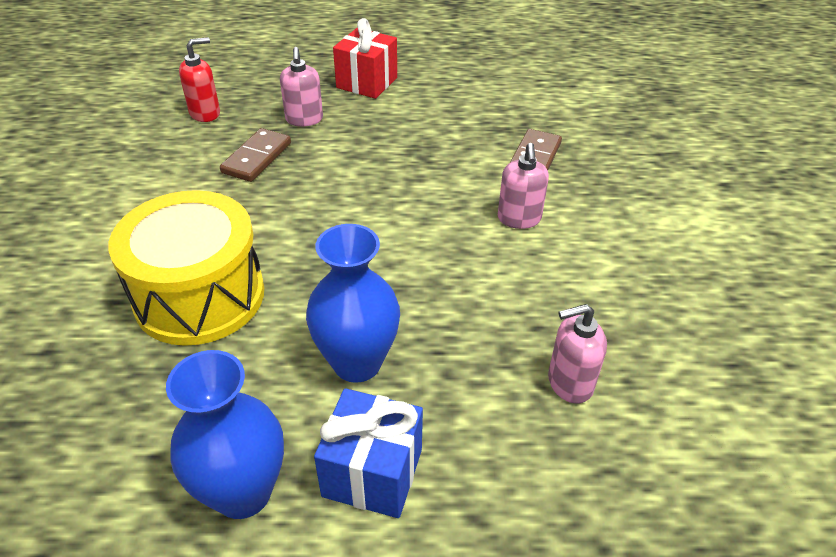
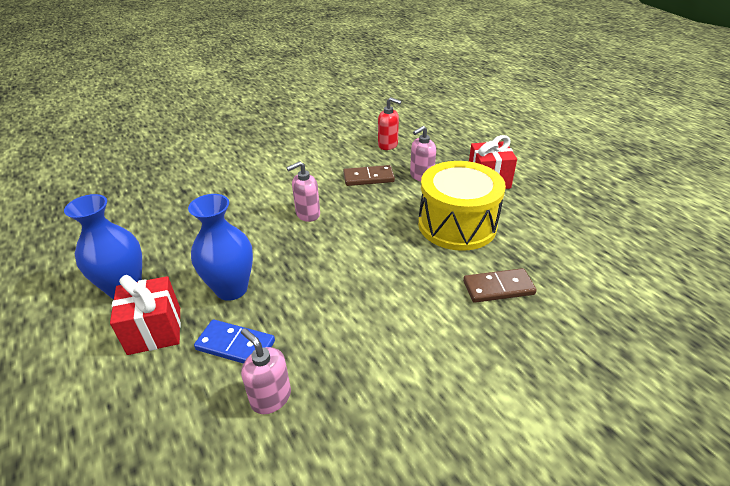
camera: 60 degrees right, 5 degrees down
yellow drum [108,190,264,346] -> yellow drum moved to [418,161,506,251]
blue gift [314,388,423,518] -> red gift [110,275,181,355]
pink soap dispenser [498,143,549,229] -> pink soap dispenser moved to [286,161,320,222]
none -> blue domino [194,320,275,364]

